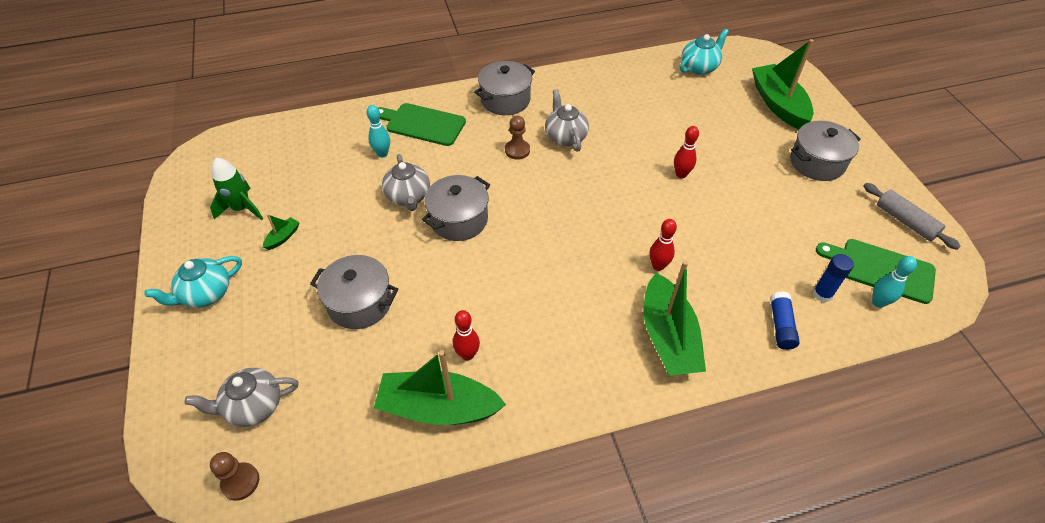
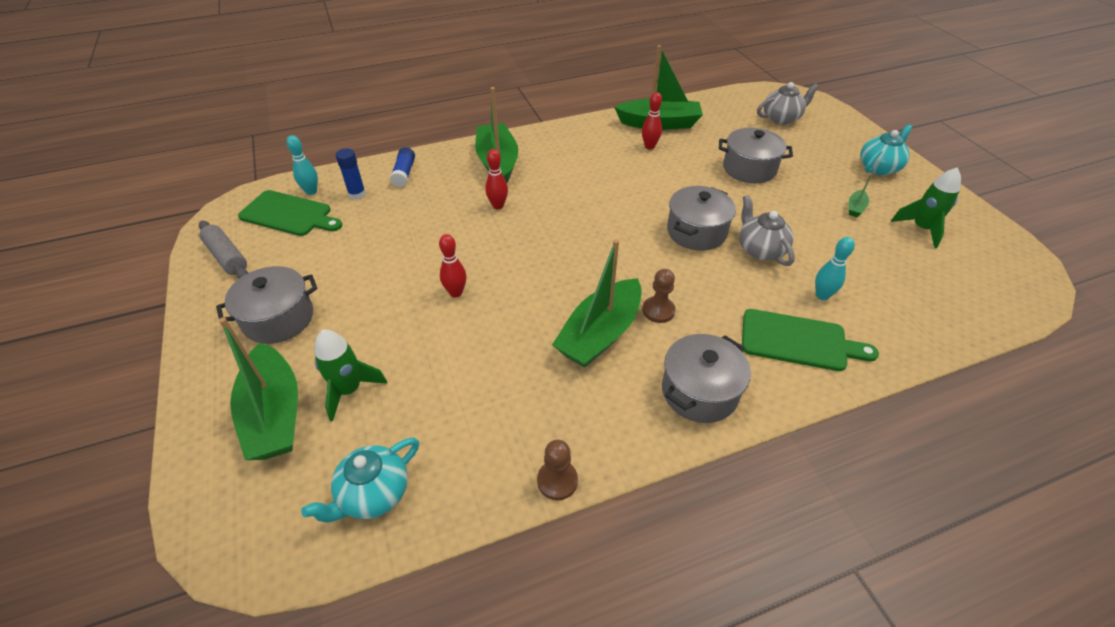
camera: 175 degrees right, 5 degrees down
brown pawn [210,452,259,501] -> brown pawn moved to [537,440,578,500]
grey teapot [545,89,589,151] -> green boat [552,239,642,368]
none -> green rocket [314,330,387,422]

